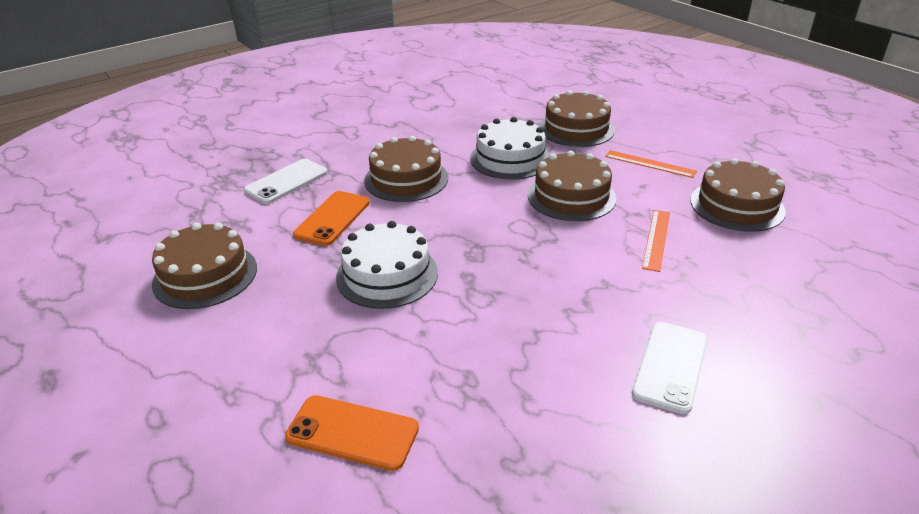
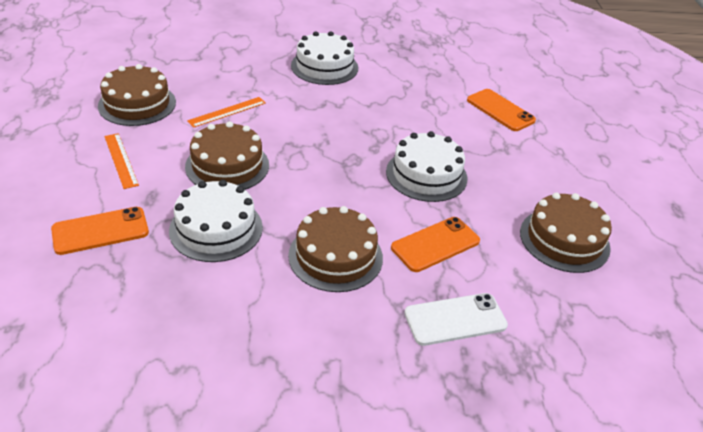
camera: 150 degrees left, 5 degrees up
brown cake [539,90,615,147] -> orange phone [51,207,149,255]
white phone [632,322,708,414] -> white cake [291,31,358,85]

